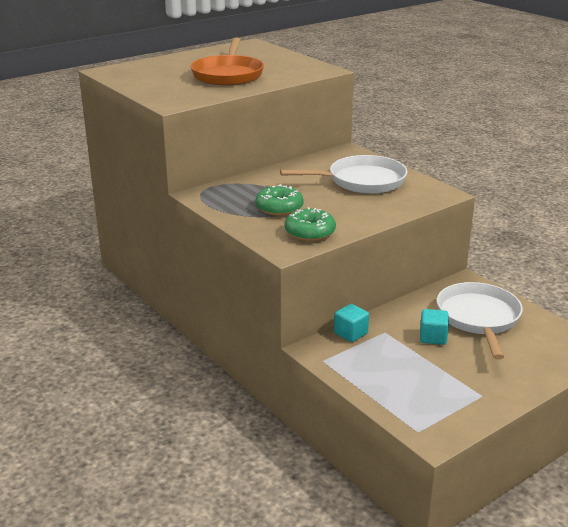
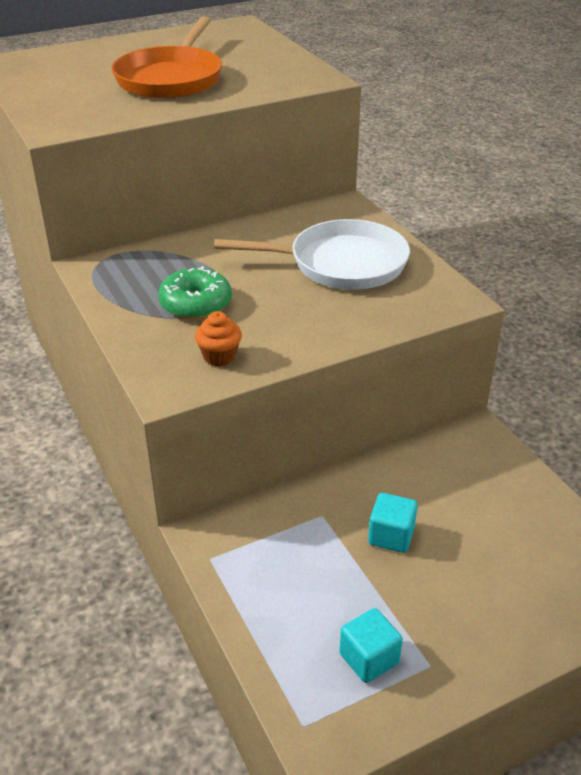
camera: 10 degrees right, 10 degrees up
green donut [285,207,336,241] -> orange cupcake [195,311,242,367]
turquoise cube [334,304,369,342] -> turquoise cube moved to [340,608,403,683]
white pan [437,282,523,360] -> none

